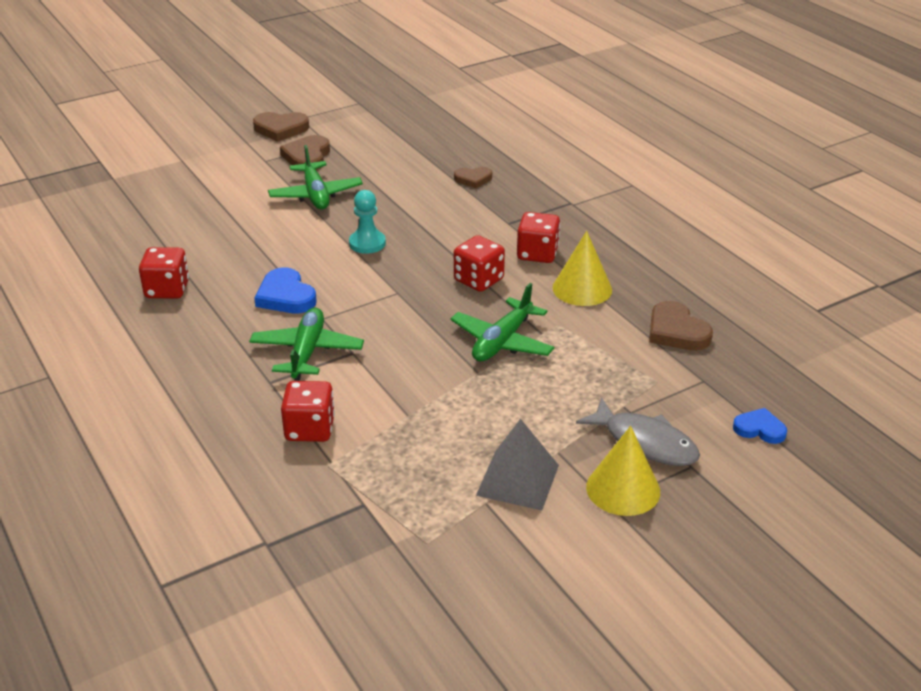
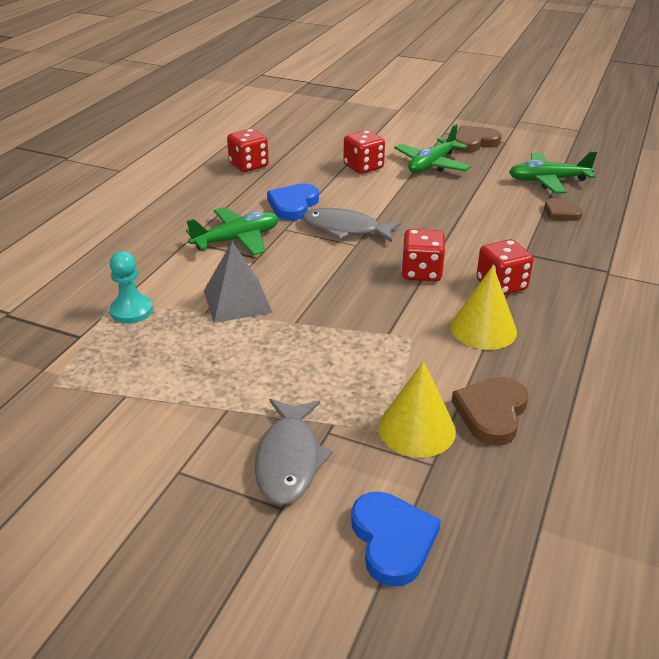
camera: 55 degrees right, 0 degrees up
brown heart [253,112,309,142] -> none
red dice [281,381,335,442] -> red dice moved to [343,130,385,174]
turquoise pawn [349,190,386,254] -> turquoise pawn moved to [110,251,153,324]
green plane [451,283,555,361] -> green plane moved to [509,151,597,194]
grey pyramid [476,419,559,510] -> grey pyramid moved to [204,241,273,323]
yellow cone [586,426,660,516] -> yellow cone moved to [378,361,456,458]
blue heart [733,408,787,444] -> blue heart [351,492,441,587], size x1.54
none -> grey fish [303,208,402,242]

